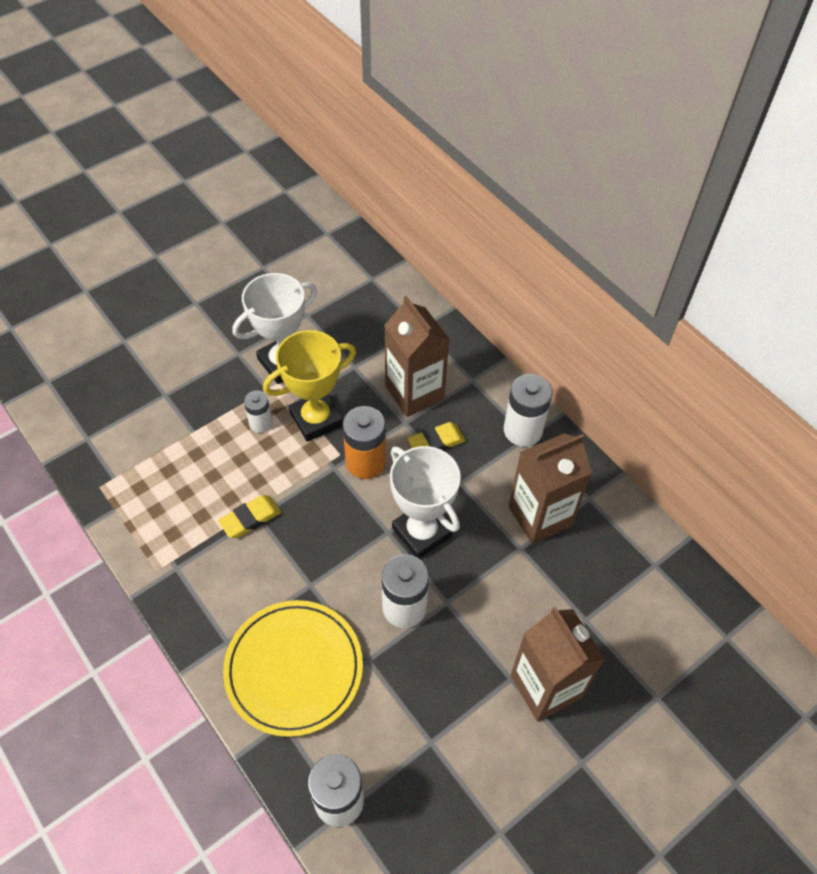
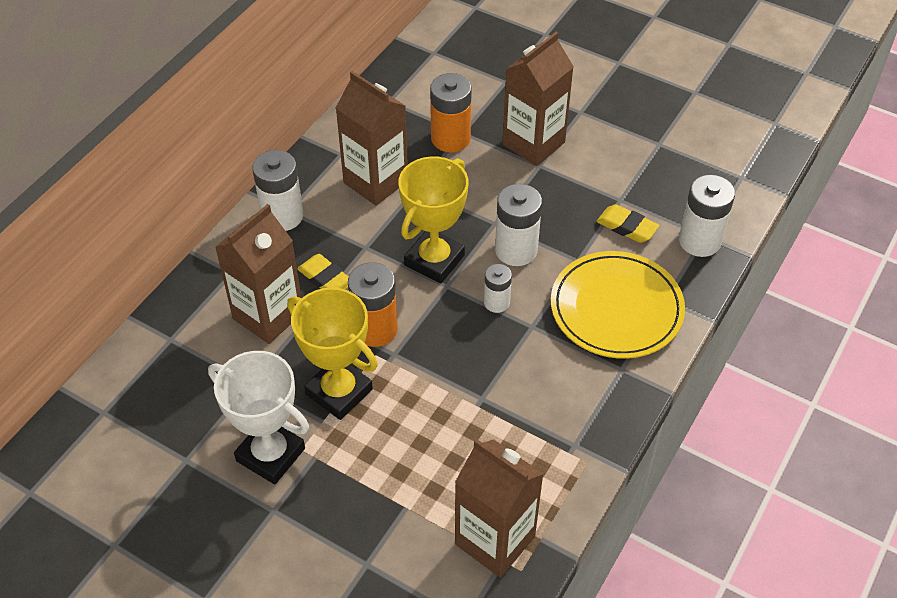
camera: 110 degrees left, 5 degrees down
yellow eraser [218,495,281,538] -> yellow eraser moved to [596,204,659,243]
white battery [244,390,273,433] -> white battery moved to [484,264,512,313]
white trophy [390,446,461,558] -> yellow trophy [398,156,468,283]
none -> orange battery [430,73,472,152]
none -> brown carton [455,439,543,578]

